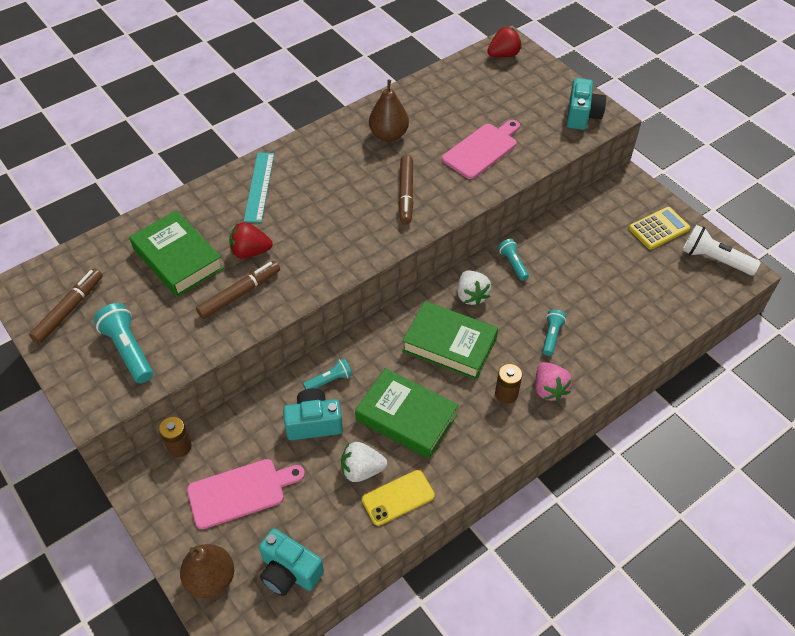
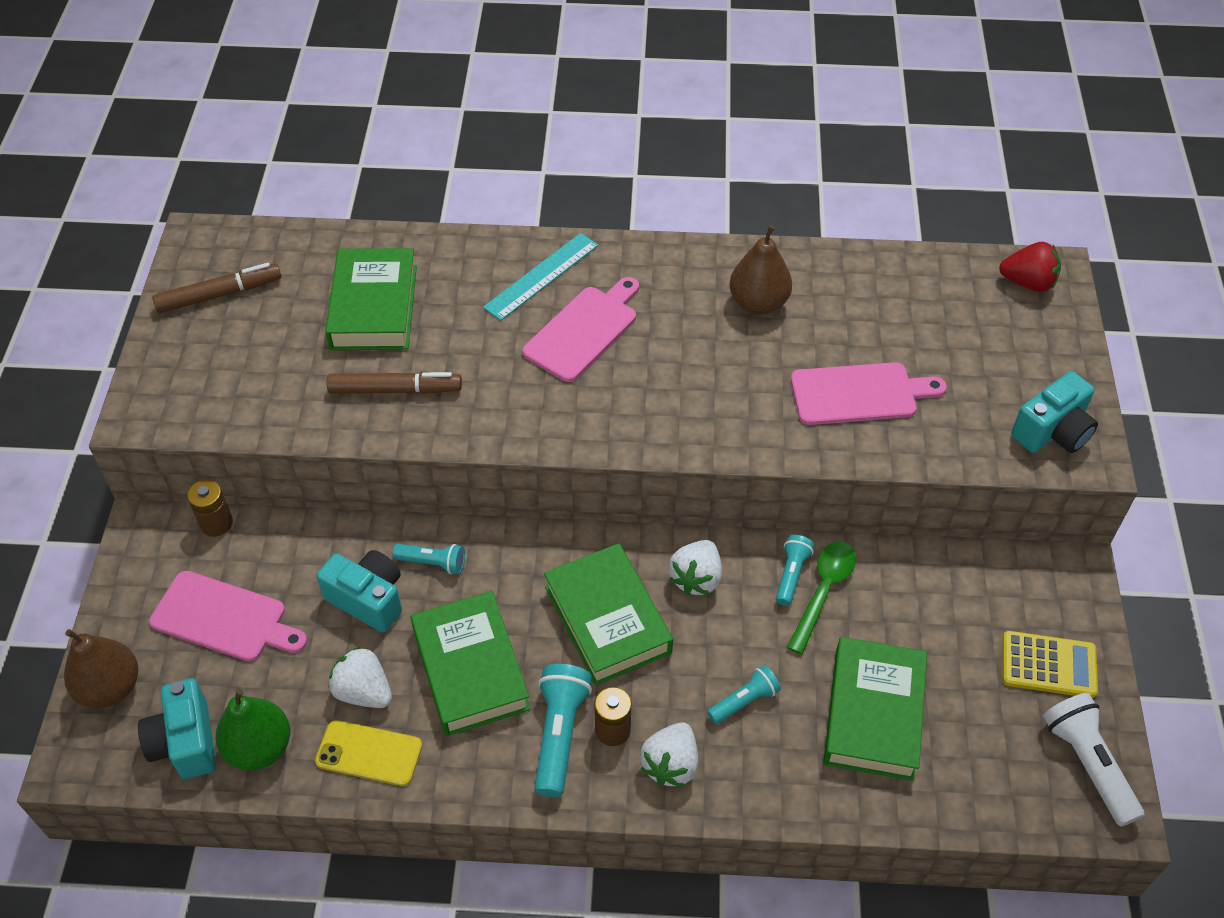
camera: 40 degrees right, 0 degrees up
turquoise flashlight [94,303,153,384] -> turquoise flashlight moved to [534,664,592,797]
red strawberry [229,222,273,258] -> none
brown marker [399,155,413,225] -> none
pink strawberry [535,362,572,402] -> white strawberry [640,722,698,787]
none -> green pear [216,689,290,771]
none -> pink cutting board [522,277,639,382]
none -> green spoon [787,542,856,654]
none -> green book [823,637,927,781]

